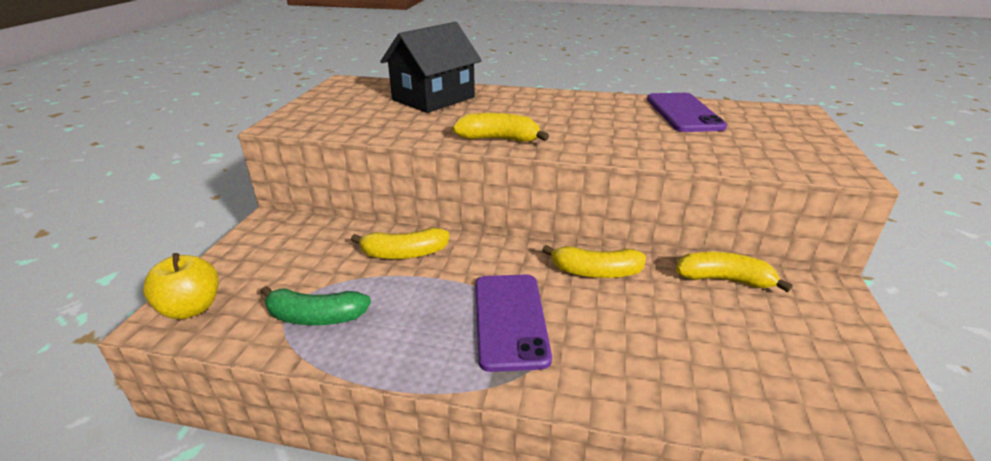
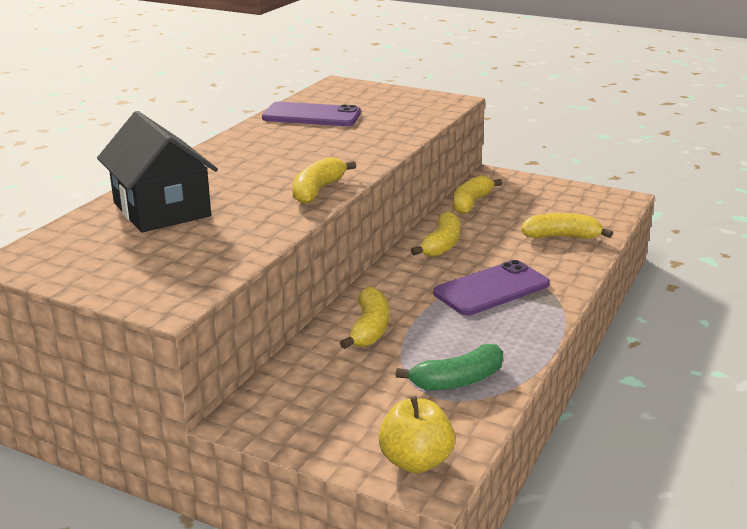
camera: 75 degrees left, 5 degrees down
green banana [261,286,371,325] -> green banana turned 45 degrees clockwise [395,344,503,391]
purple phone [475,274,552,372] -> purple phone turned 45 degrees counterclockwise [433,260,550,315]
none -> yellow banana [521,213,613,239]

